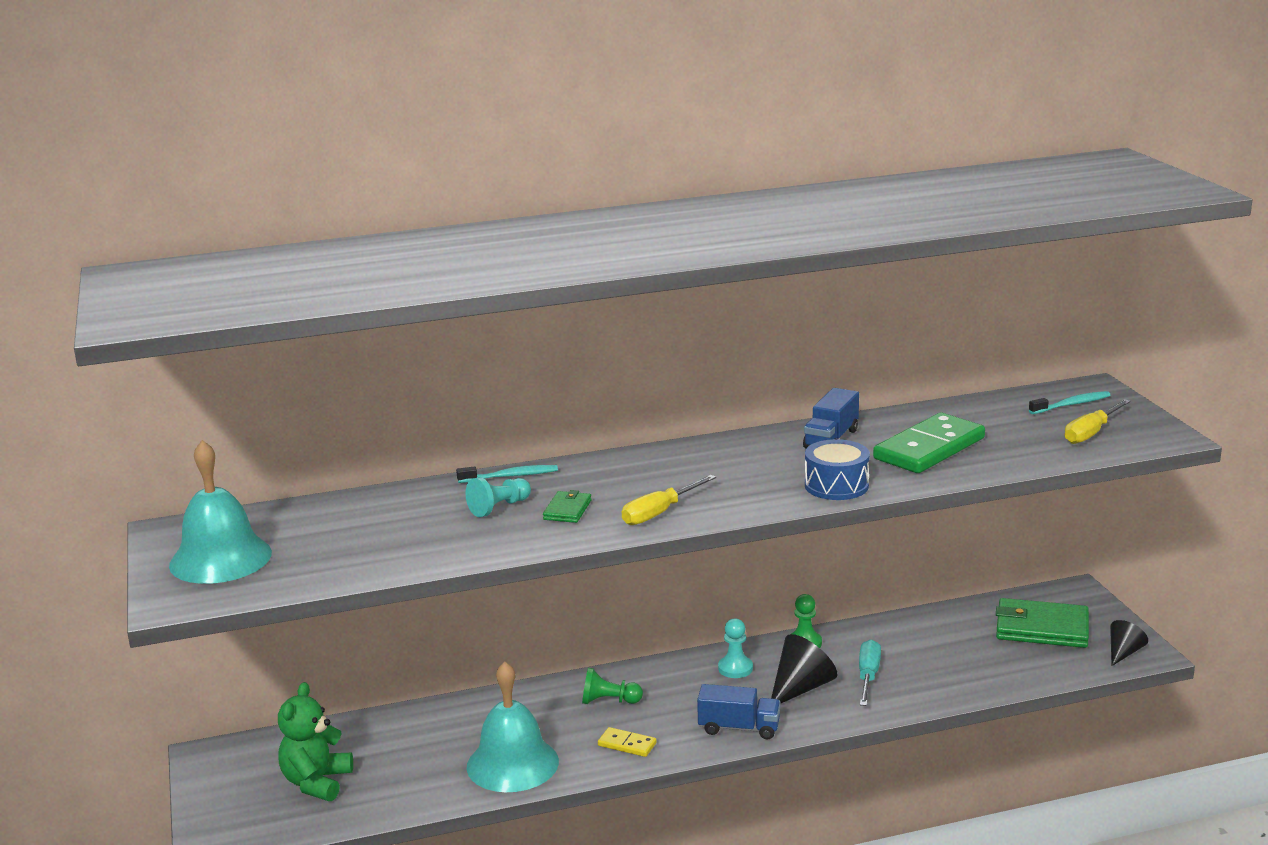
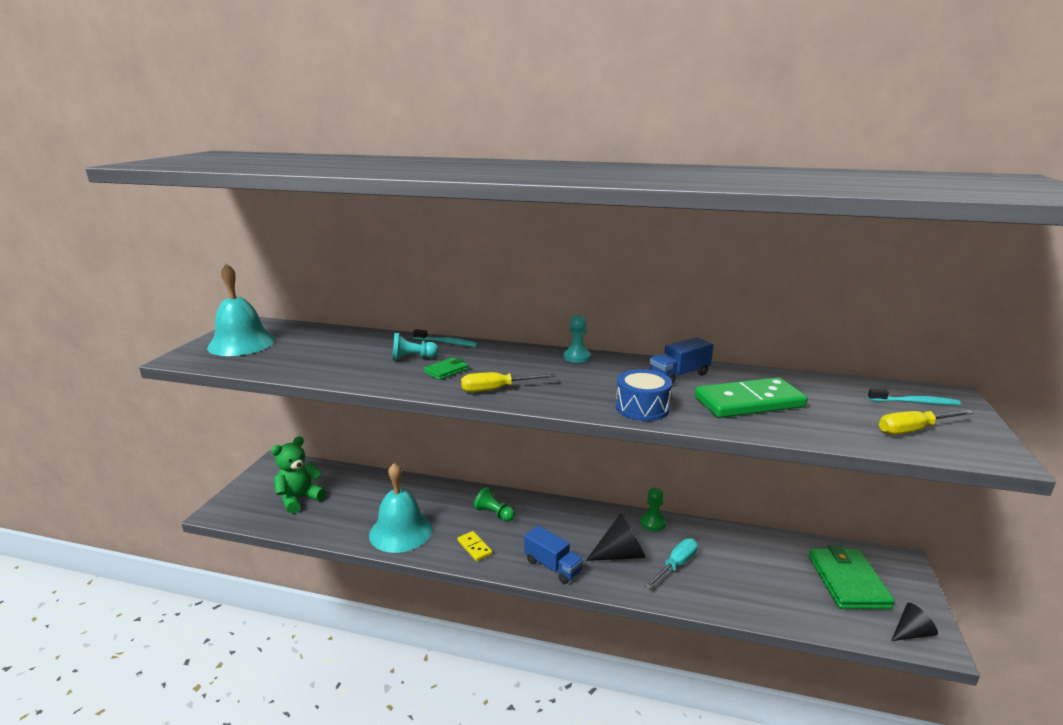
camera: 30 degrees right, 0 degrees up
turquoise pawn [718,618,753,678] -> turquoise pawn moved to [564,315,591,363]
green wallet [996,598,1089,648] -> green wallet turned 45 degrees clockwise [809,545,895,609]

